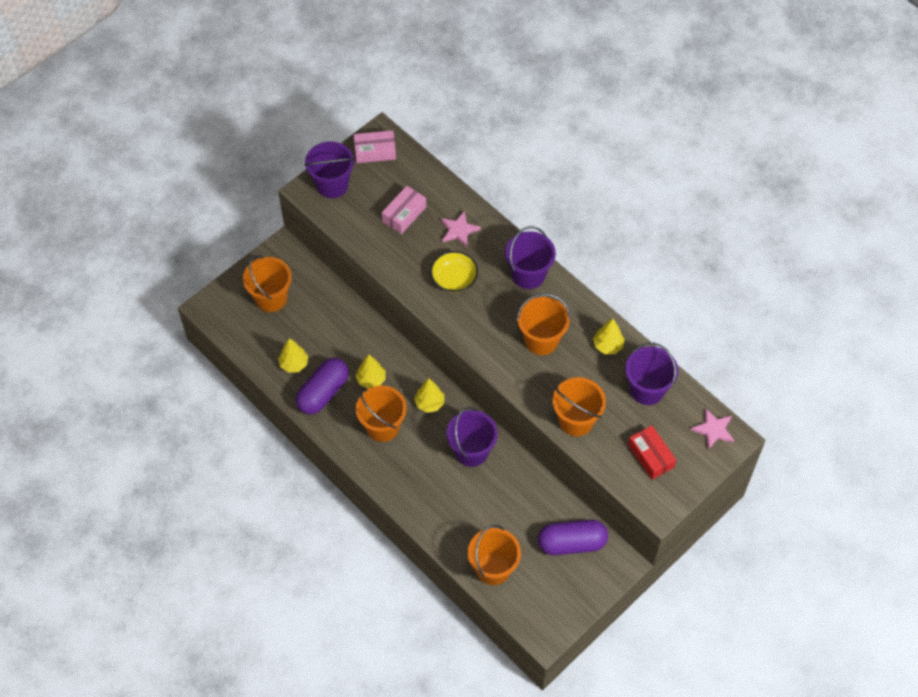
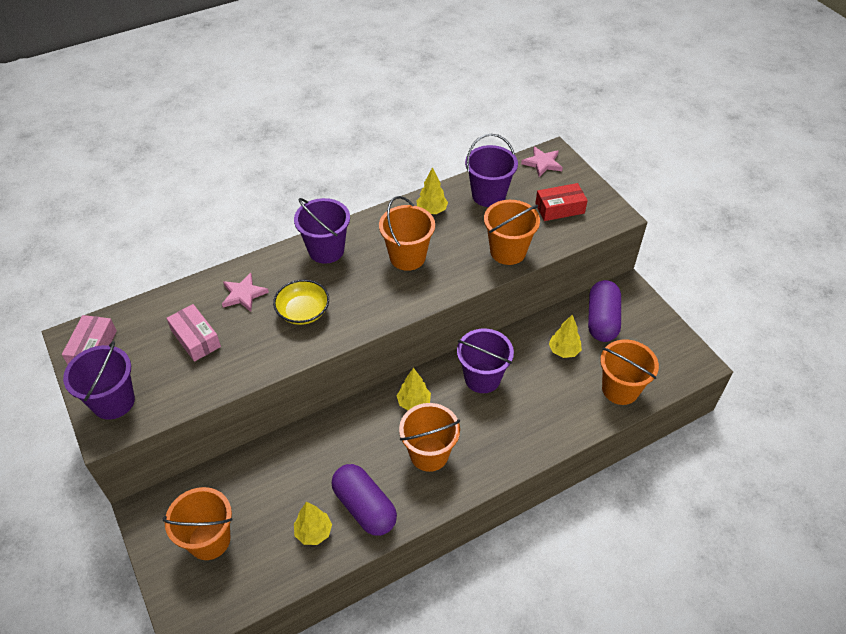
camera: 75 degrees left, 10 degrees down
yellow tree [356,354,385,389] -> yellow tree moved to [549,315,582,358]

